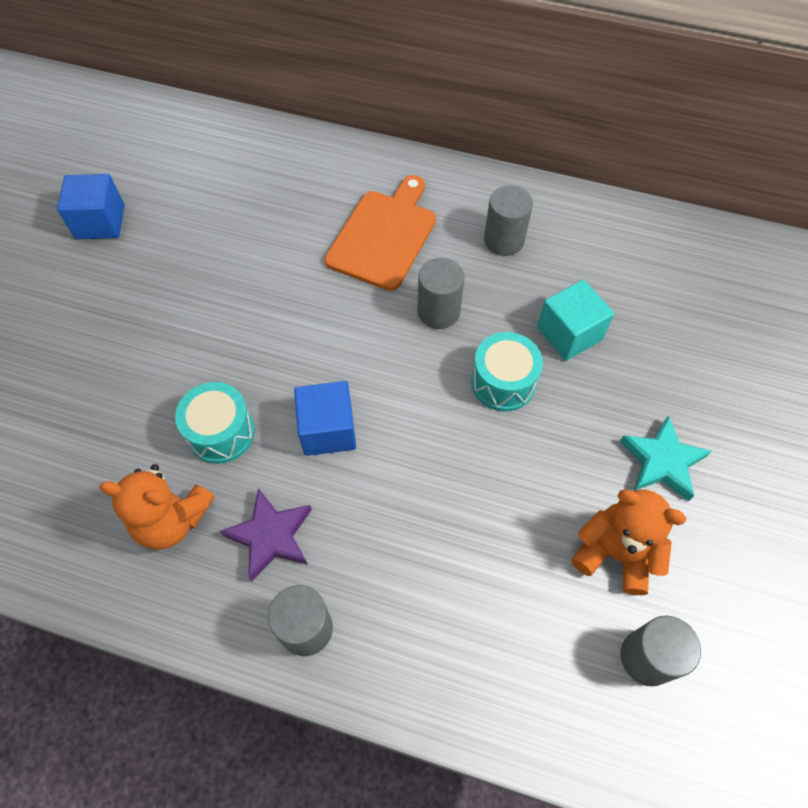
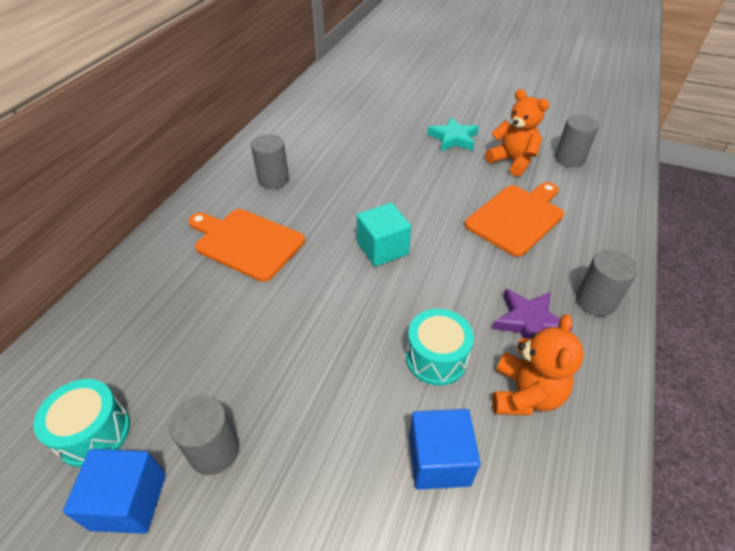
camera: 85 degrees left, 15 degrees down
blue cube [294,381,356,456] -> blue cube moved to [409,409,481,490]
grey cylinder [417,258,464,329] -> grey cylinder moved to [169,396,239,475]
turquoise drum [471,332,543,411] -> turquoise drum moved to [33,379,130,467]
turquoise cube [537,280,614,361] -> turquoise cube moved to [357,203,411,267]
orange teddy bear [571,489,687,595] -> orange teddy bear turned 105 degrees clockwise [485,89,549,177]
none -> orange cutting board [465,182,564,257]

